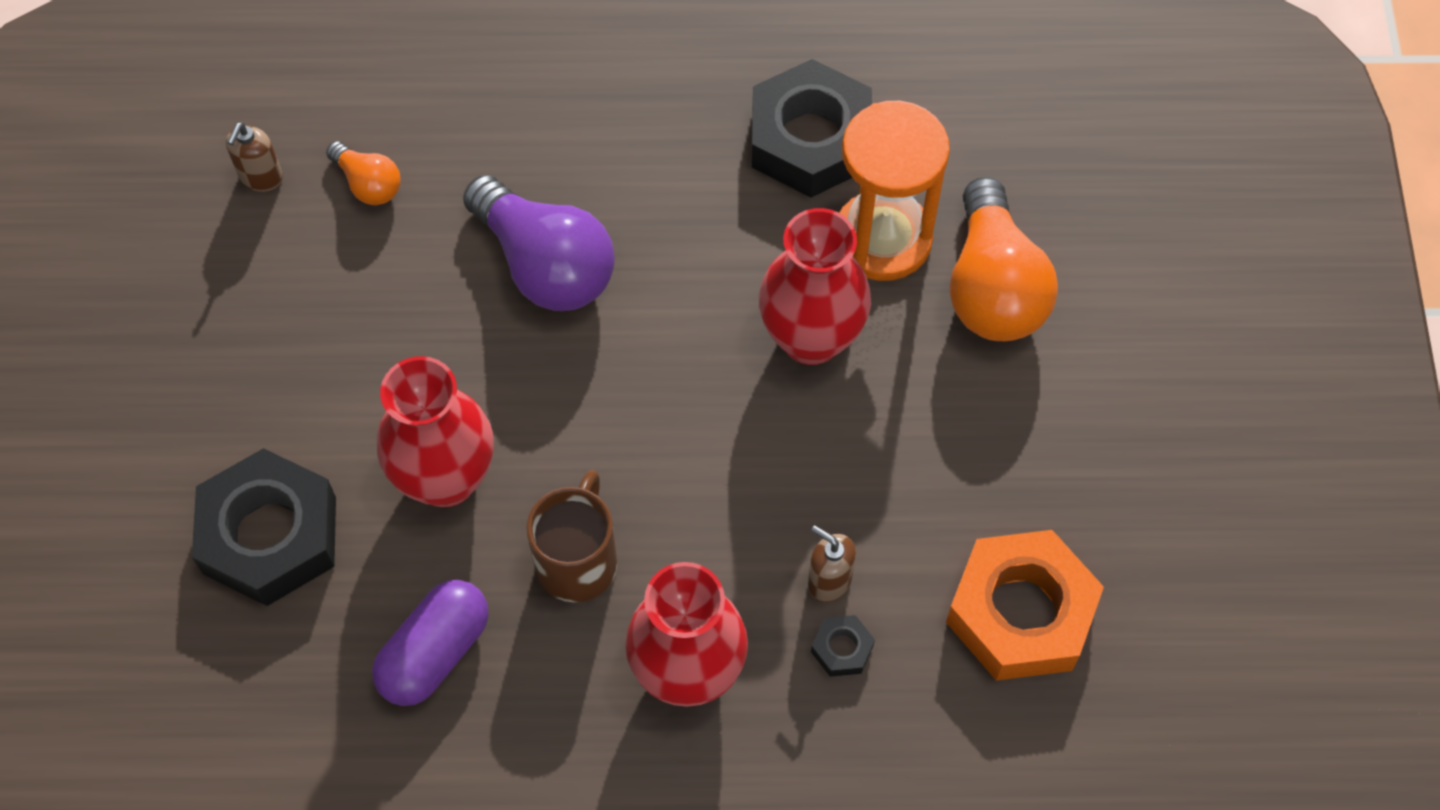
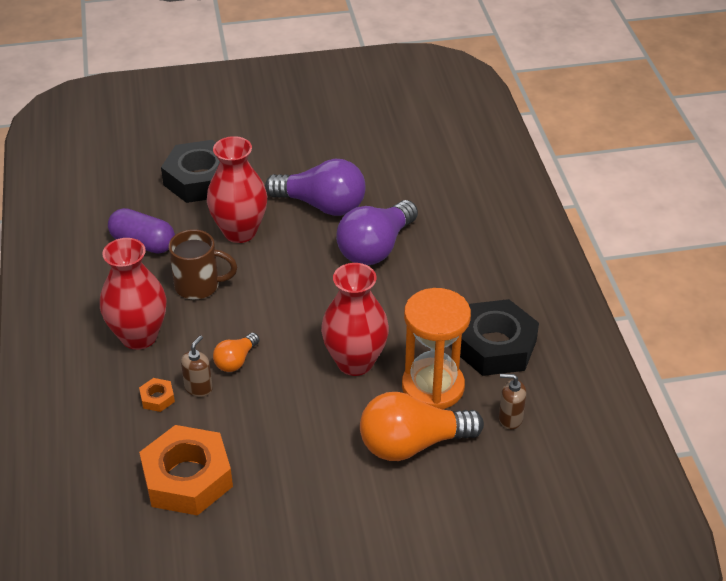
camera: 80 degrees right, 20 degrees down
brown soap dispenser [226,122,283,192] -> brown soap dispenser moved to [499,374,526,429]
orange light bulb [326,141,401,205] -> orange light bulb moved to [213,333,260,372]
black nut [811,615,875,677] -> orange nut [139,378,175,412]
none -> purple light bulb [265,159,366,216]

